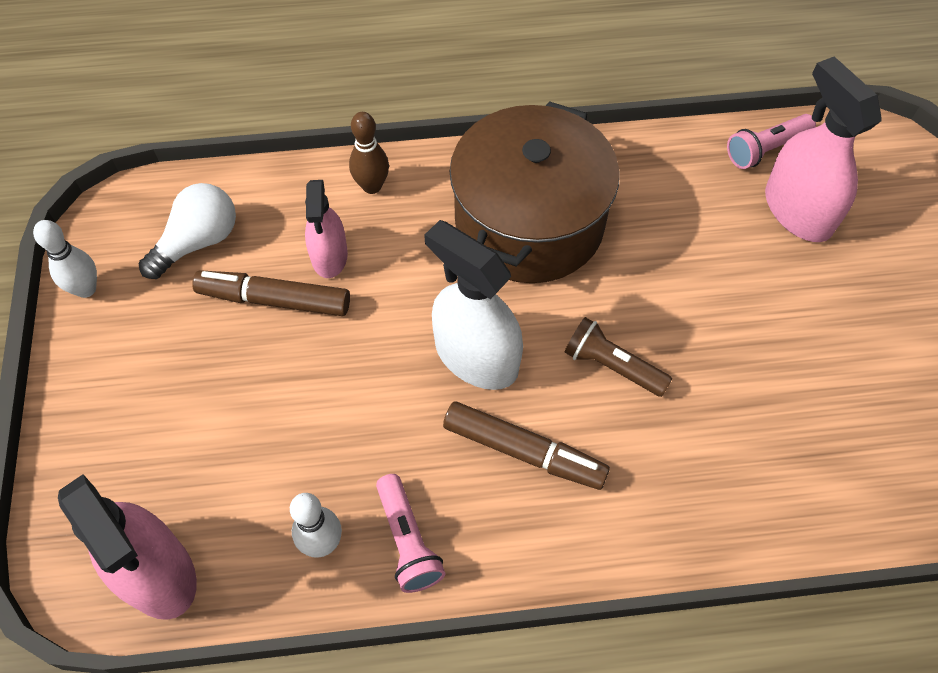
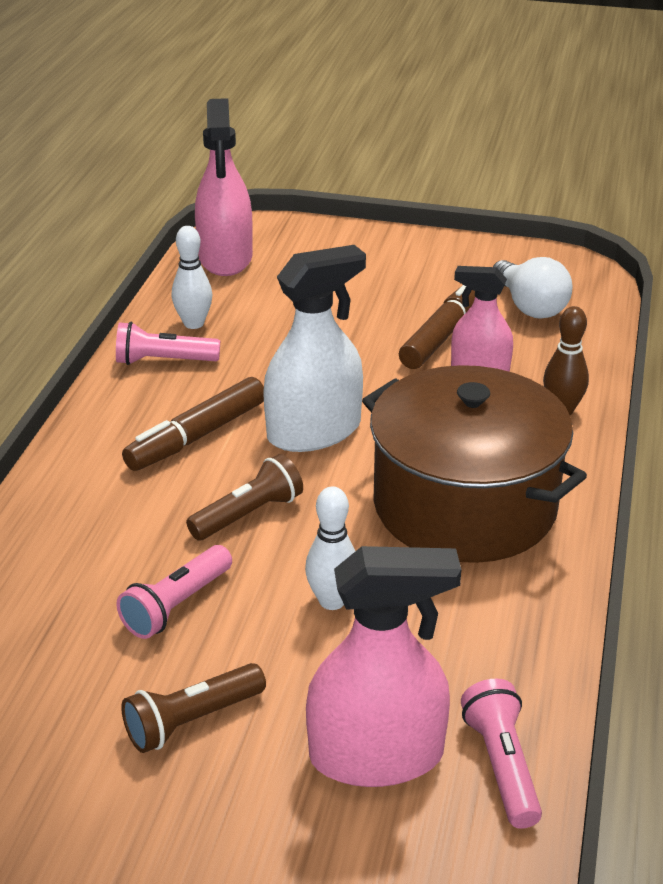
camera: 110 degrees right, 25 degrees down
white bowling pin [33,220,97,298] -> white bowling pin moved to [305,486,355,610]
pink spray bottle [58,474,197,620] -> pink spray bottle turned 75 degrees counterclockwise [195,98,253,276]
none -> pink flashlight [116,545,232,639]
none -> brown flashlight [121,663,266,753]

